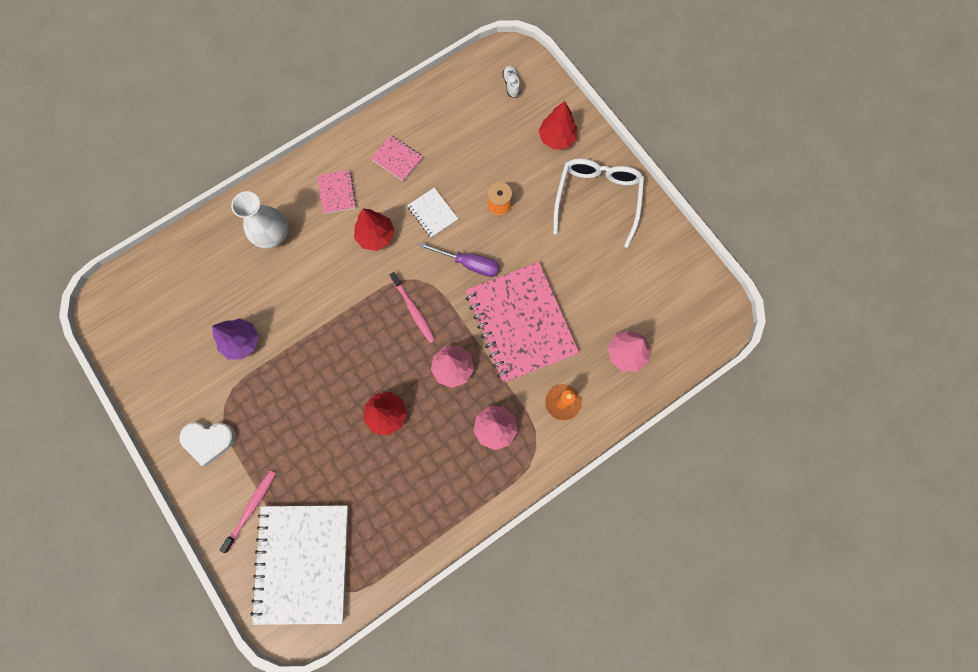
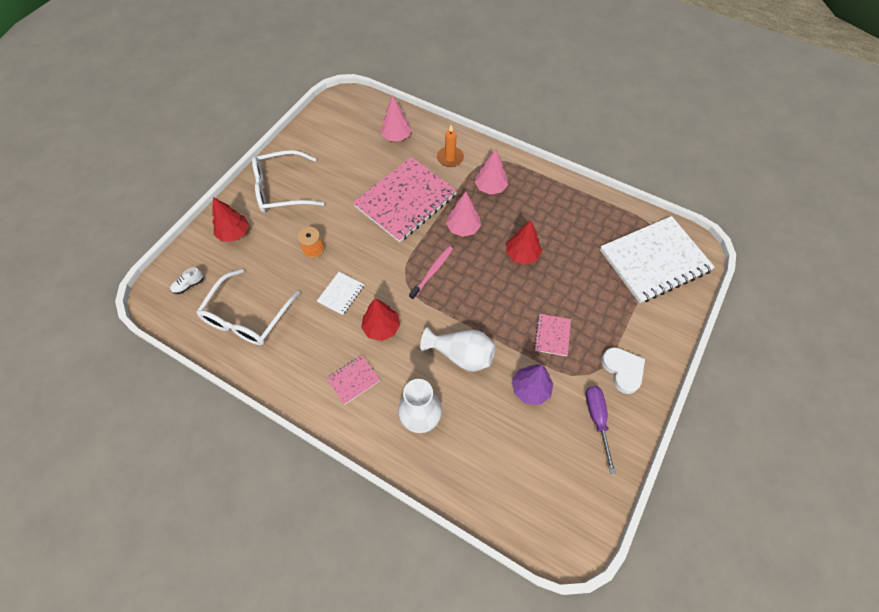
camera: 115 degrees left, 15 degrees down
pink toothbrush [219,470,276,553] -> none
pink notebook [371,135,423,181] -> pink notebook moved to [534,314,571,356]
purple screwdriver [418,242,499,277] -> purple screwdriver moved to [586,386,616,474]
none -> white glasses [196,269,300,345]
none -> white vase [420,327,495,372]

